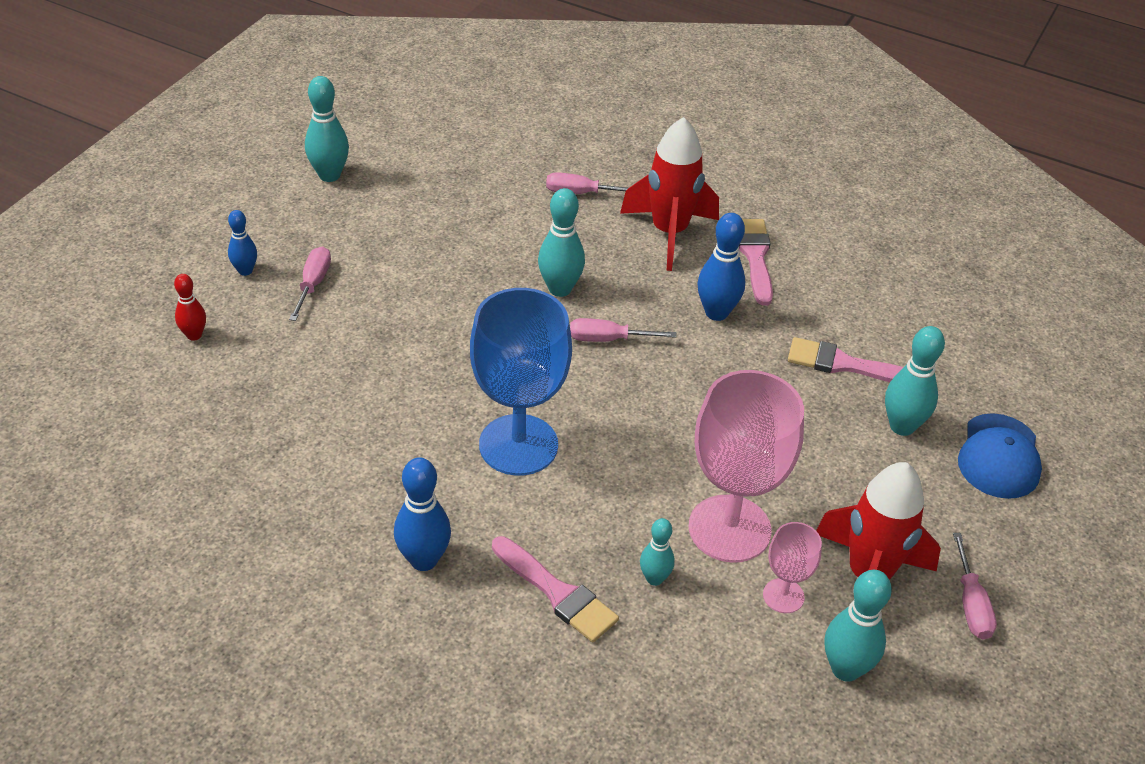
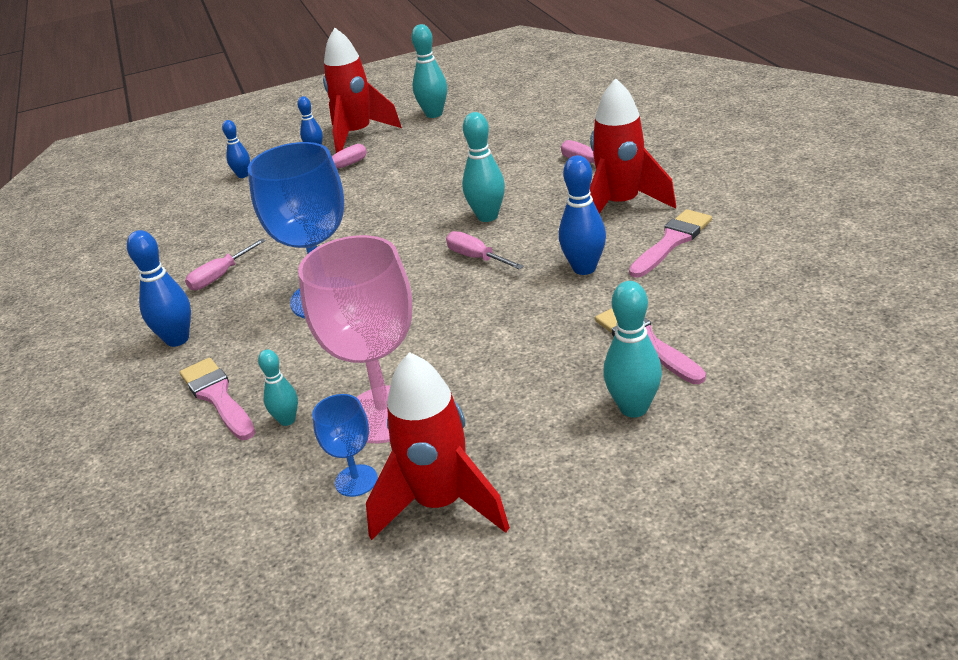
camera: 50 degrees right, 10 degrees down
red bowling pin [174,274,206,341] -> blue bowling pin [222,120,250,178]
pink brush [492,536,619,642] -> pink brush turned 150 degrees clockwise [180,358,255,440]
pink goblet [763,522,822,613] -> blue goblet [312,394,378,497]
turquoise bowling pin [825,570,892,682] -> none
pink screwdriver [953,533,997,640] -> pink screwdriver moved to [185,239,266,290]
blue cap [958,413,1042,499] -> none
none -> red rocket [323,28,402,153]

